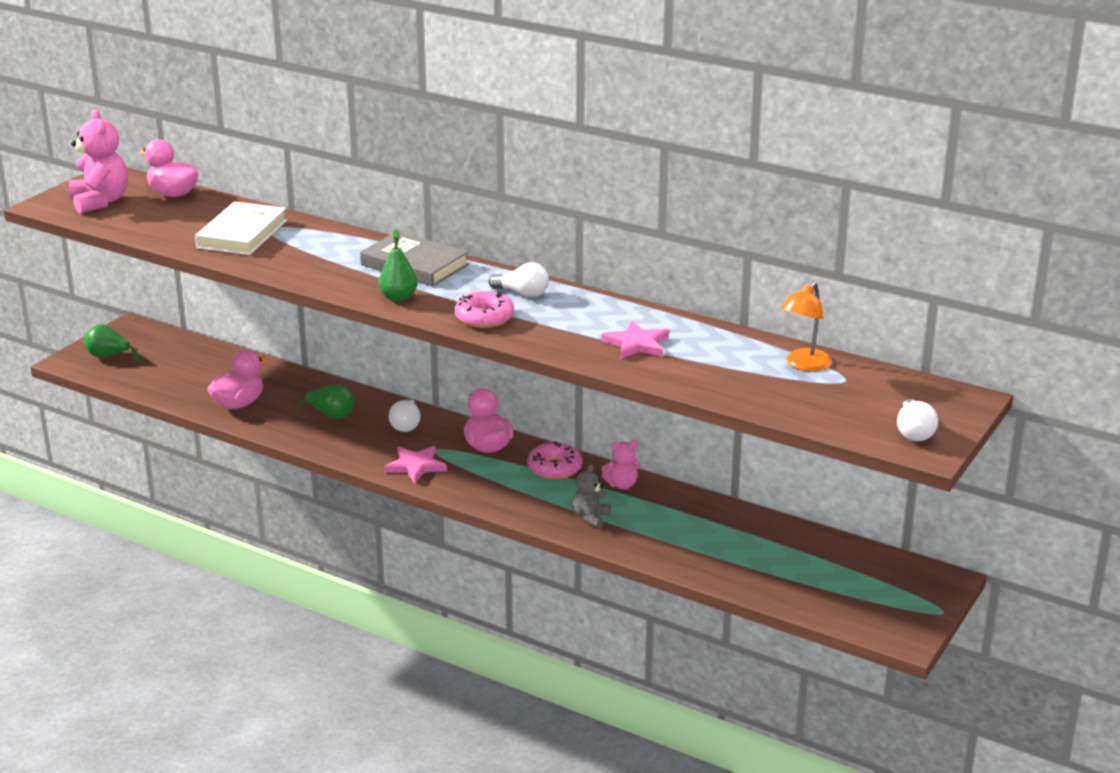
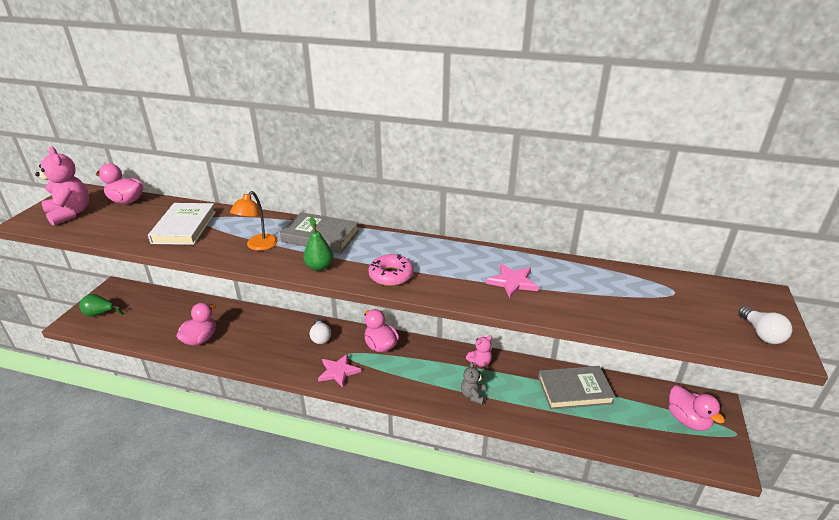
camera: 15 degrees left, 5 degrees up
green pear [297,384,354,419] -> none
white light bulb [488,262,549,297] -> none
pink donut [527,441,583,480] -> none
orange lamp [780,282,832,372] -> orange lamp moved to [230,191,278,251]
none -> grey book [538,366,616,410]
none -> pink duck [669,385,725,431]

